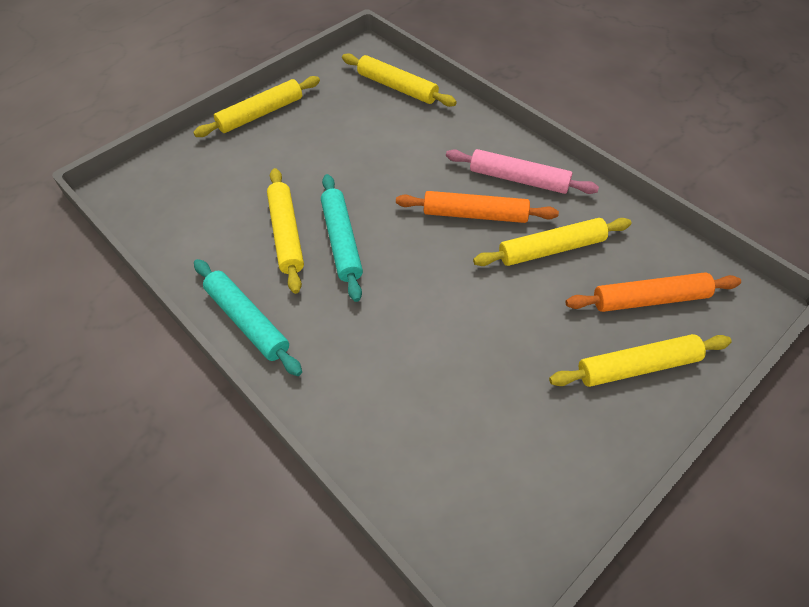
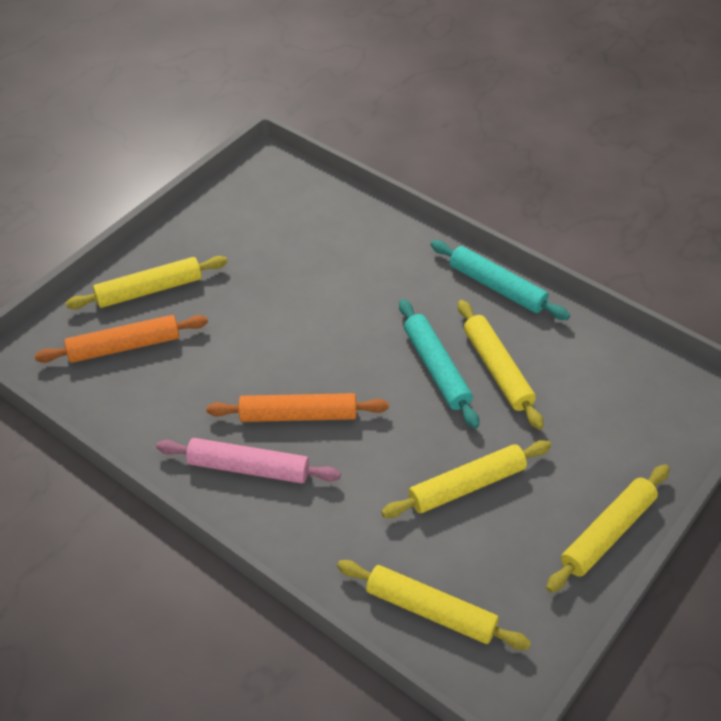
camera: 170 degrees right, 5 degrees down
yellow rolling pin [473,218,631,266] -> yellow rolling pin moved to [381,440,551,518]

